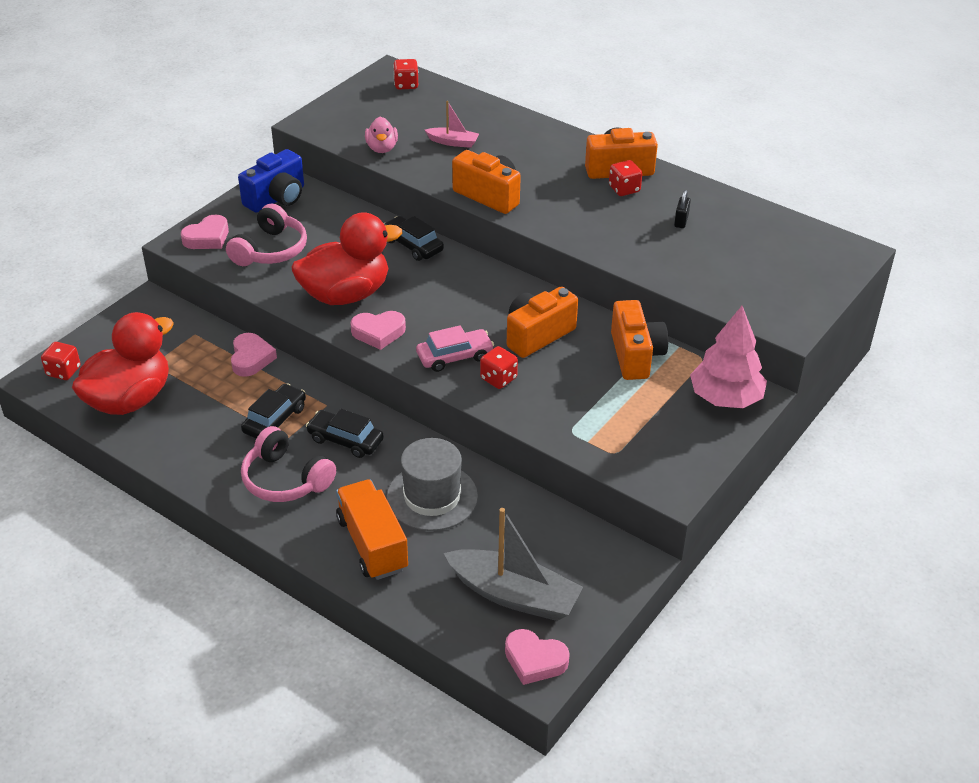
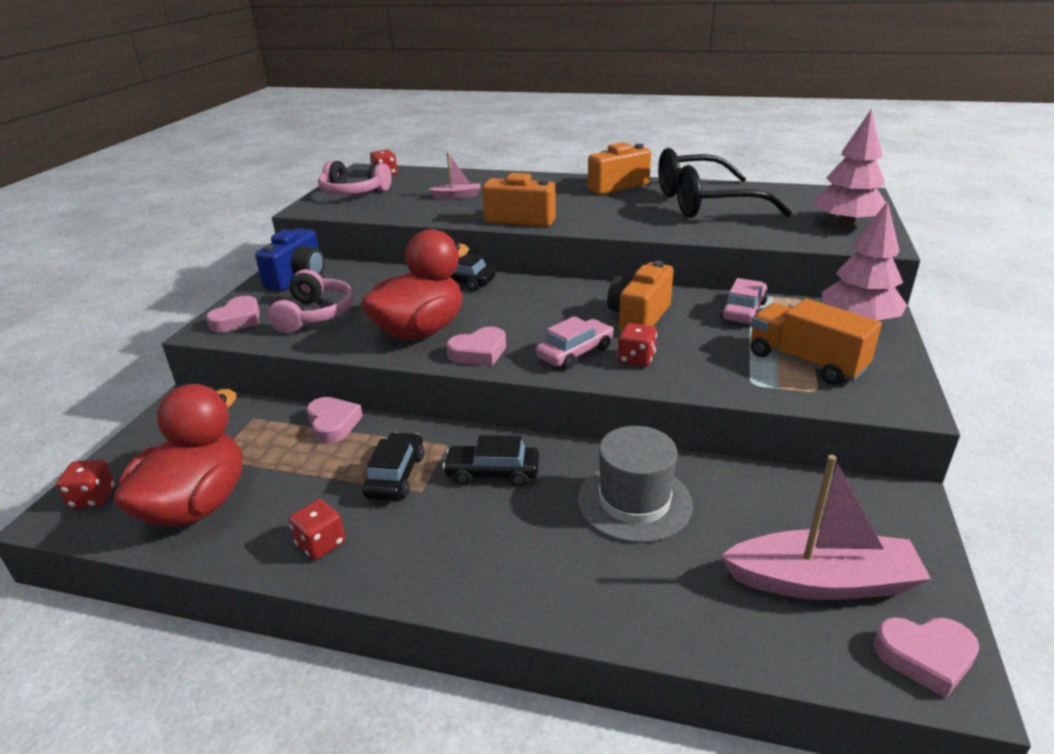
camera: 20 degrees left, 10 degrees down
pink headphones [241,426,336,502] -> pink headphones moved to [318,160,392,195]
orange truck [336,479,408,580] -> orange truck moved to [751,299,882,385]
pink duck [365,117,398,153] -> none
grey boat [444,508,583,621] -> pink boat [721,455,931,600]
red dice [609,160,642,196] -> red dice moved to [289,499,345,560]
orange camera [611,300,668,380] -> pink car [721,278,768,324]
black padlock [674,190,691,228] -> black glasses [658,148,792,218]
none -> pink tree [814,110,890,227]

